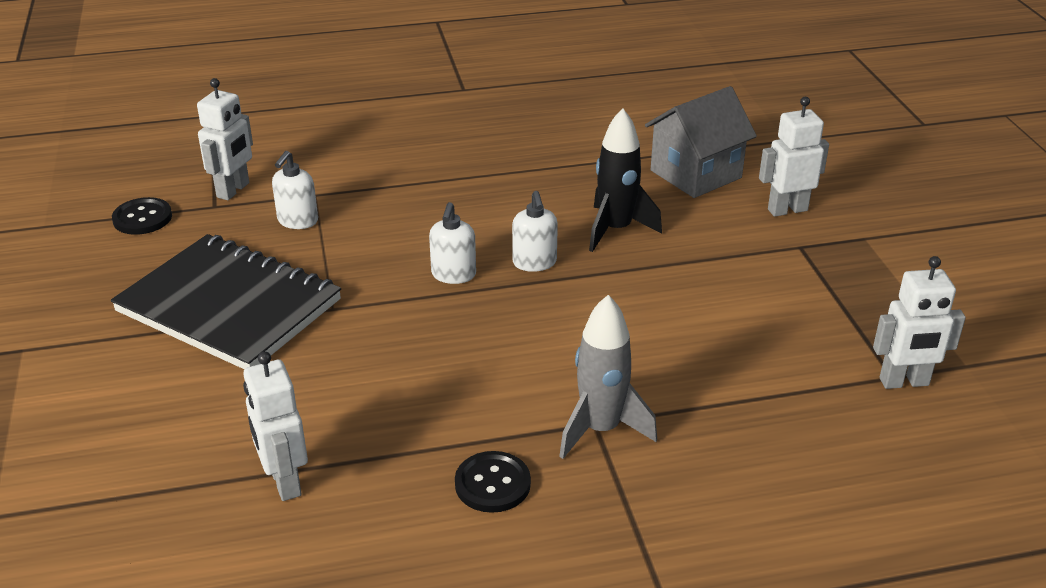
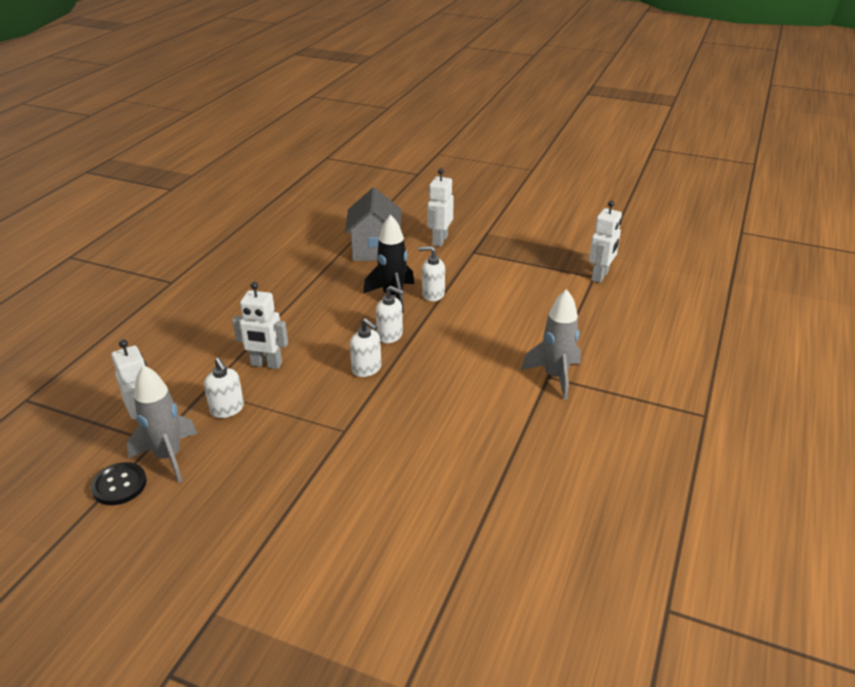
camera: 55 degrees left, 0 degrees up
black notebook [111,234,341,369] -> none
white robot [243,351,308,501] -> white robot moved to [232,282,288,369]
black button [455,451,531,513] -> none
none -> grey rocket [127,365,197,483]
none -> white soap dispenser [418,246,445,301]

